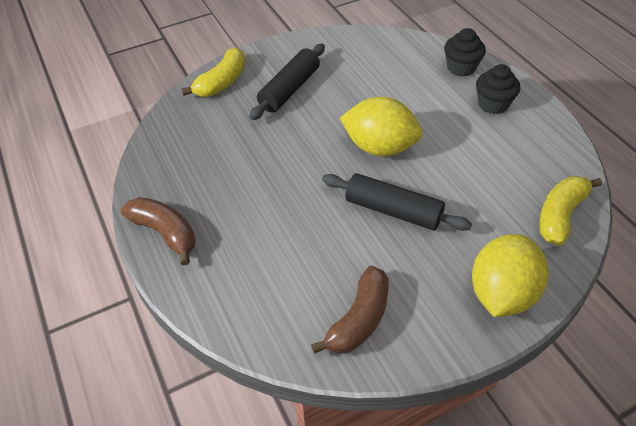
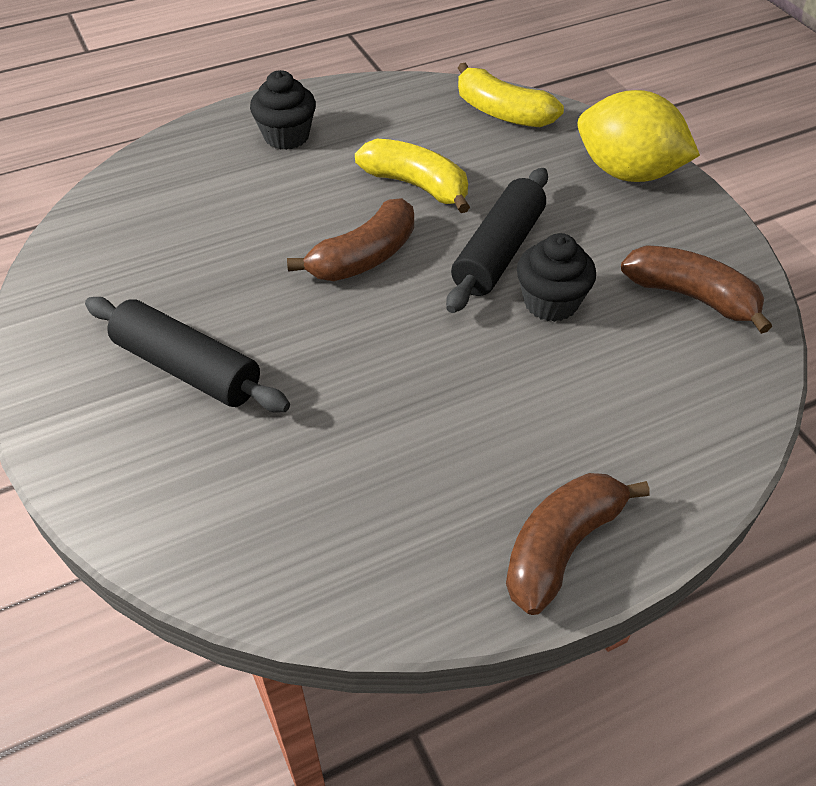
camera: 90 degrees left, 0 degrees up
yellow banana [182,47,246,97] -> yellow banana moved to [355,139,470,213]
yellow lemon [340,97,423,156] -> brown banana [287,198,414,281]
black cupcake [444,28,486,76] -> black cupcake moved to [517,233,596,322]

